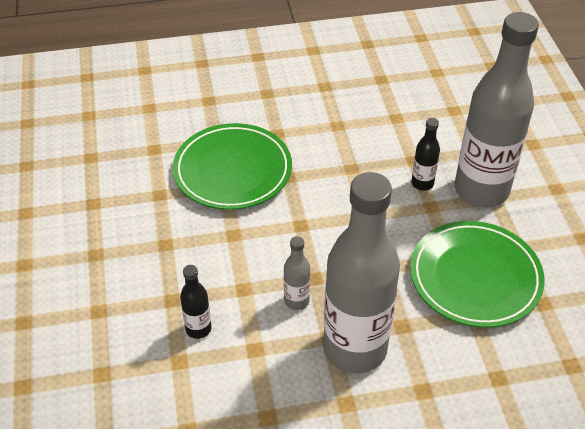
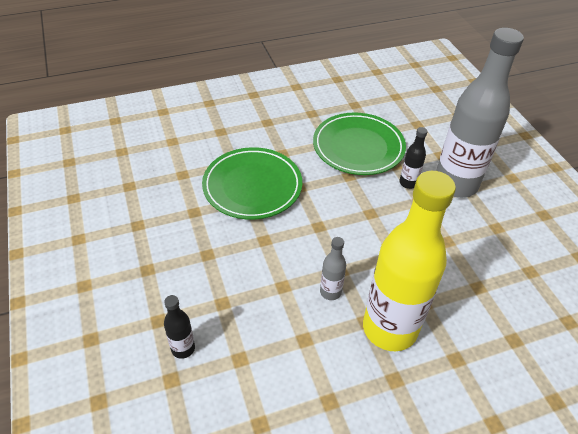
camera: 10 degrees left, 0 degrees up
black bottle [180,265,211,339] -> black bottle moved to [164,295,195,359]
grey bottle [323,172,400,373] -> yellow bottle [363,171,456,351]
green plate [410,221,545,328] -> green plate moved to [313,113,406,175]

